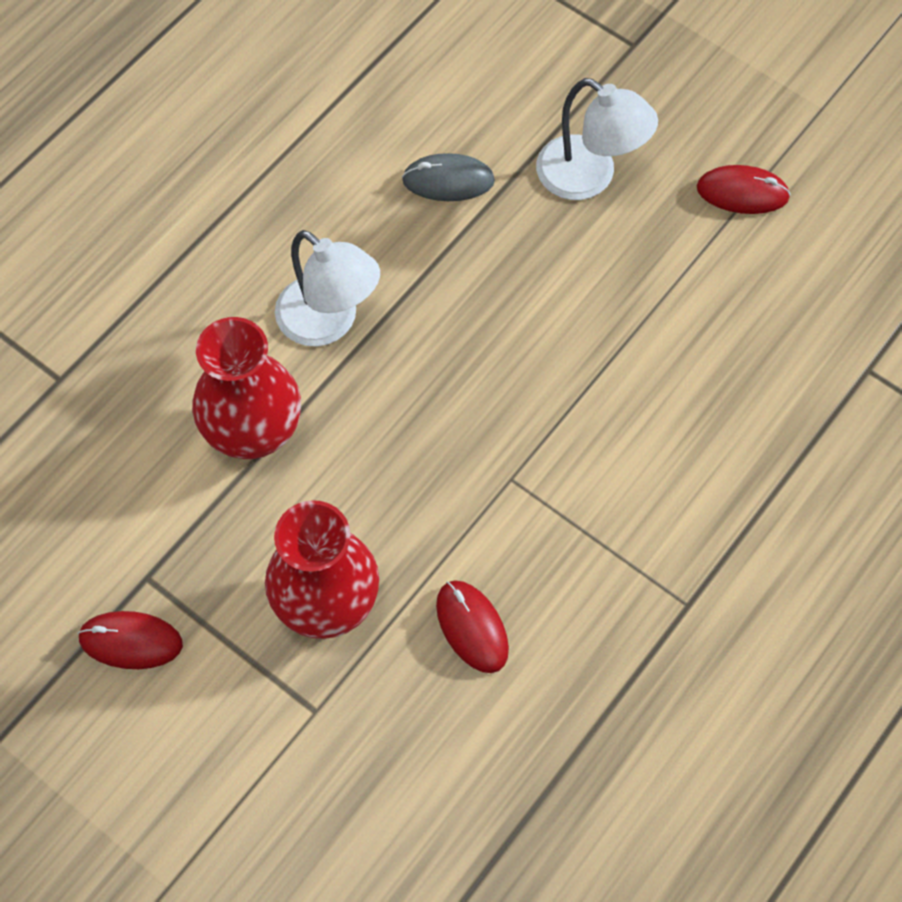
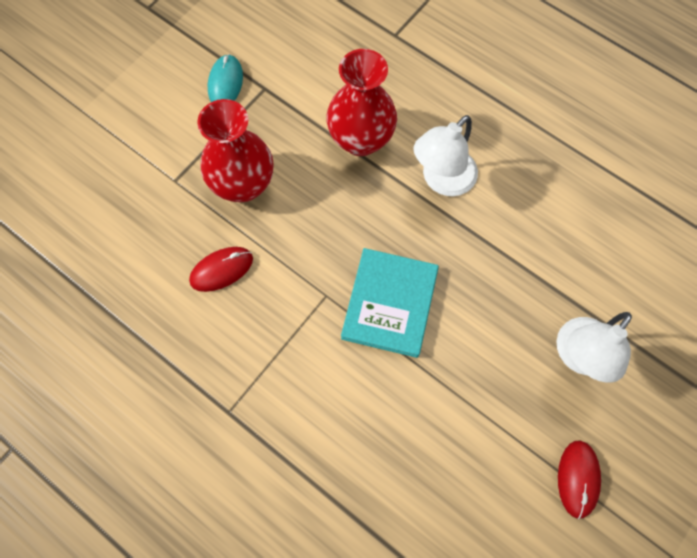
camera: 90 degrees right, 5 degrees up
red mouse [77,611,183,669] -> turquoise mouse [208,54,243,102]
grey mouse [402,153,495,201] -> none
none -> turquoise book [341,248,439,358]

